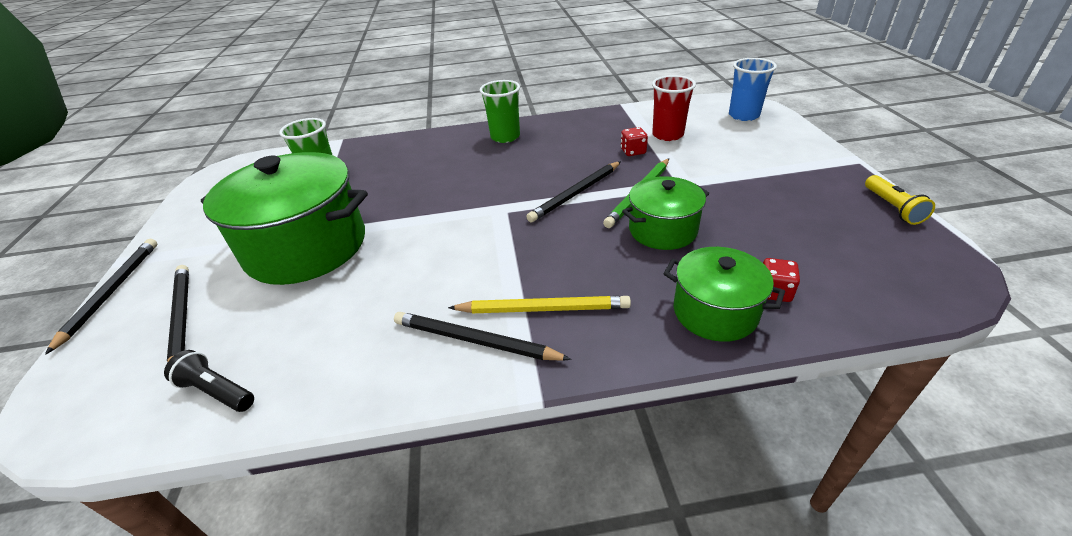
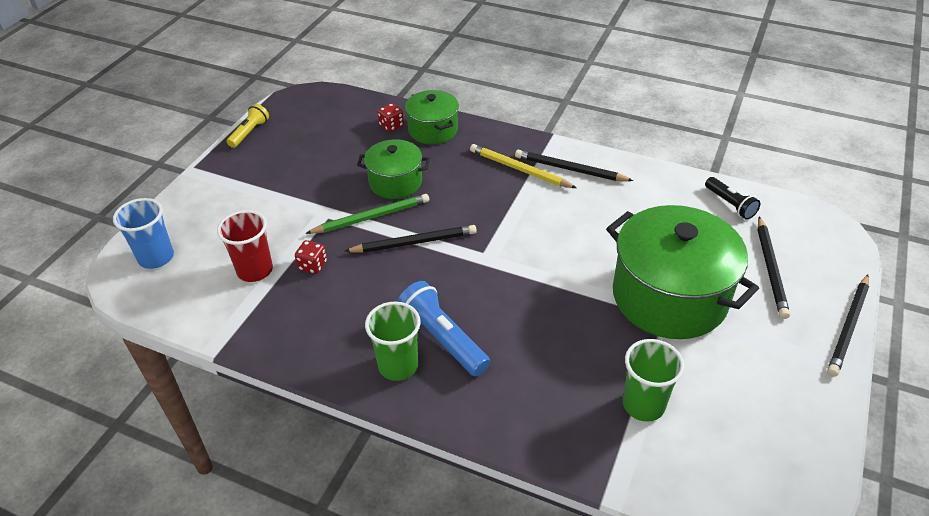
camera: 150 degrees left, 5 degrees up
black pencil [394,312,571,361] -> black pencil turned 150 degrees clockwise [515,150,633,181]
none -> blue flashlight [397,281,490,376]

